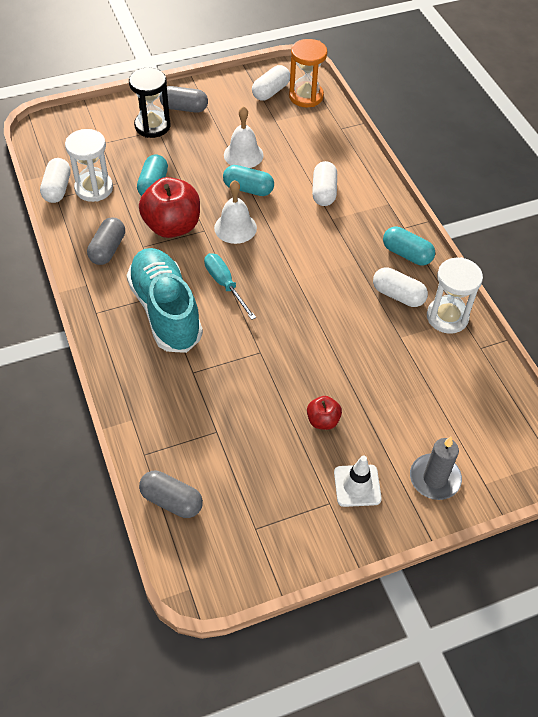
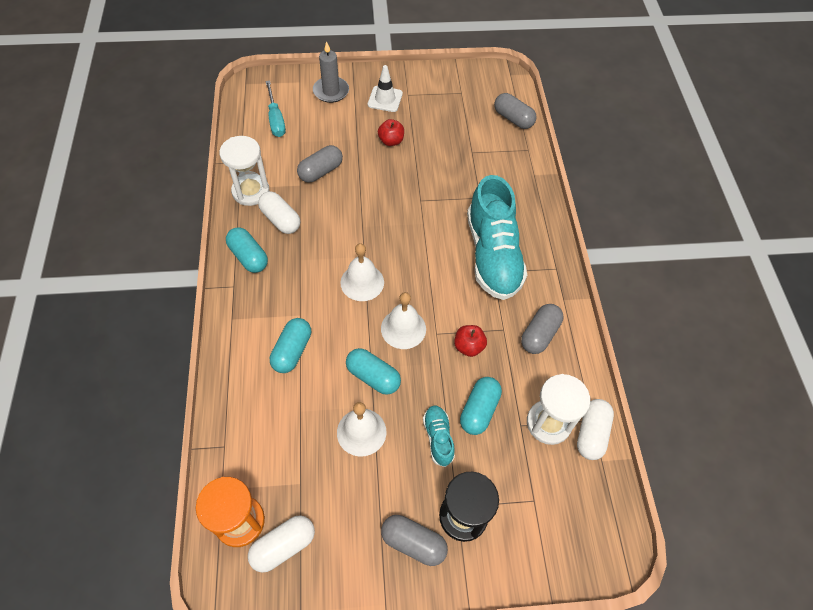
camera: 165 degrees left, 5 degrees up
red apple [139,177,200,238] -> red apple [454,325,487,357], size x0.49
turquoise screwdriver [204,253,256,320] -> turquoise screwdriver moved to [266,80,286,137]
white capsule [312,161,337,206] -> turquoise capsule [270,318,311,373]
none -> grey capsule [297,145,343,183]
none -> white bell [340,243,384,301]
none -> turquoise shoe [423,405,455,467]

